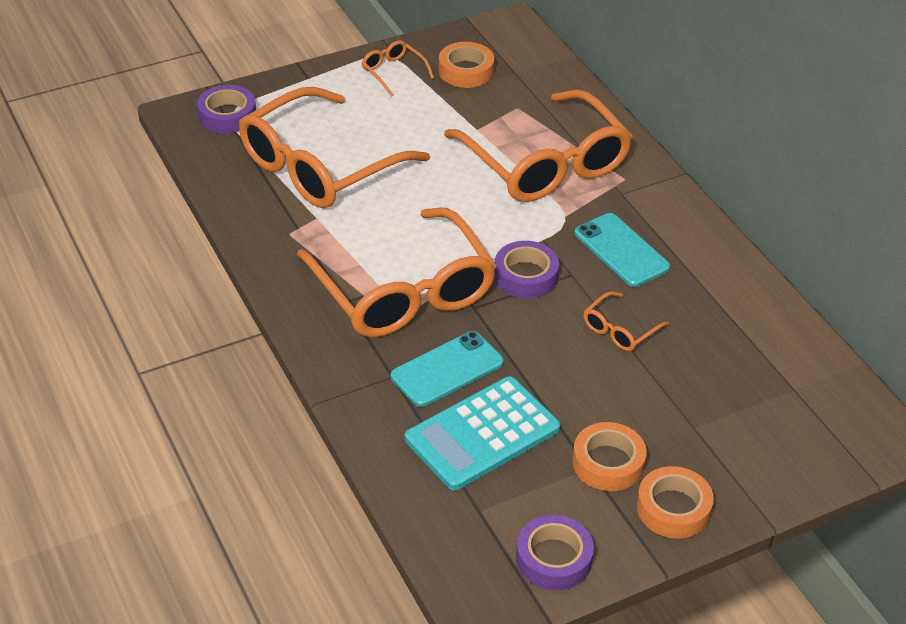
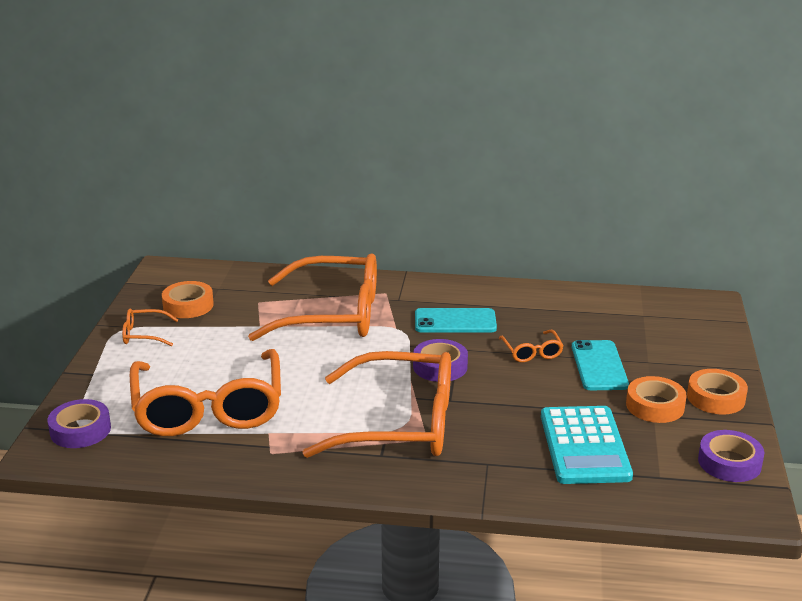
camera: 55 degrees left, 15 degrees down
turquoise phone [391,331,504,407] -> turquoise phone moved to [572,340,629,390]

